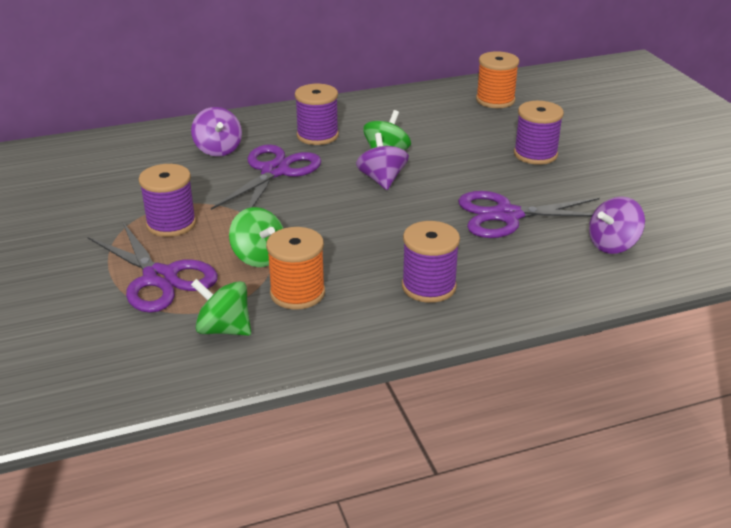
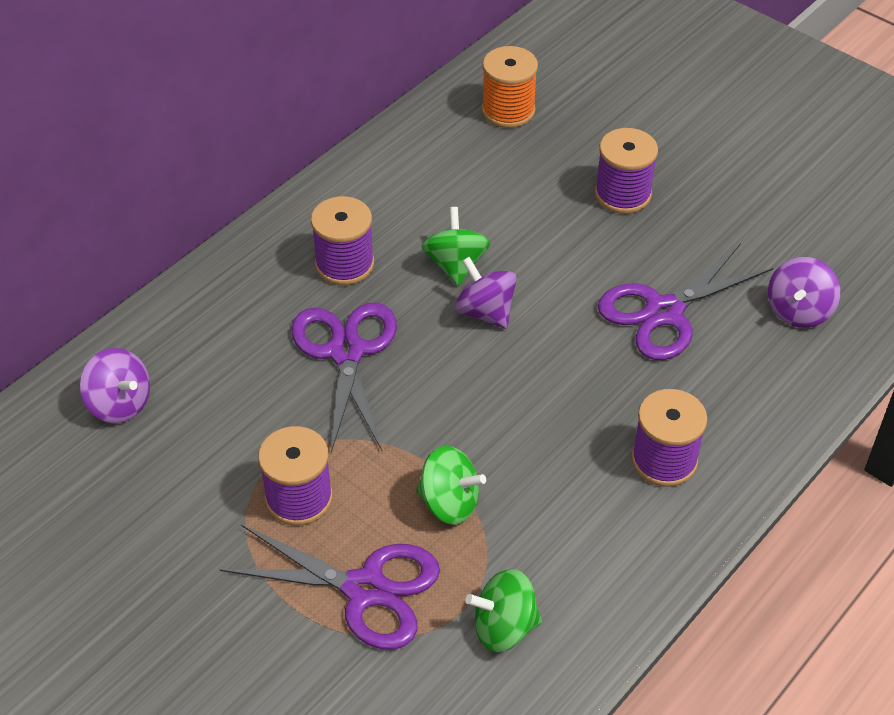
camera: 30 degrees left, 15 degrees up
purple spinning top [191,107,242,157] -> purple spinning top moved to [80,348,150,423]
orange spool [266,227,325,310] -> none

